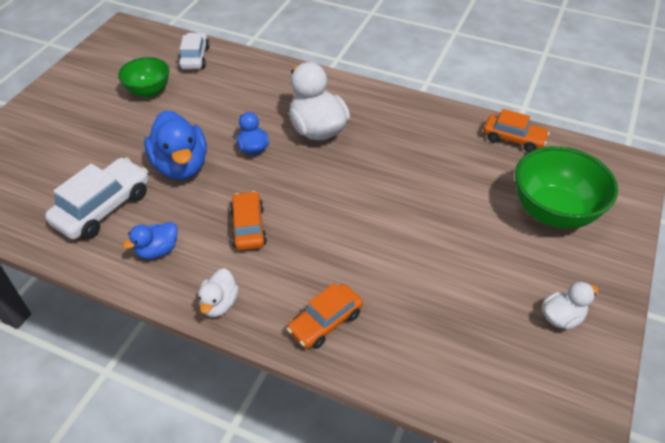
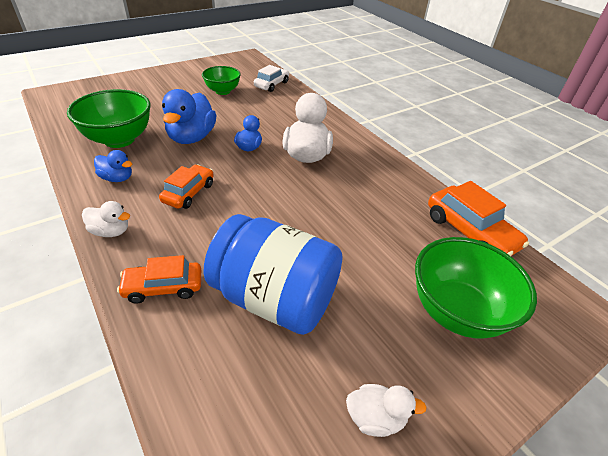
camera: 30 degrees right, 5 degrees down
white car [45,157,149,240] -> green bowl [67,89,151,148]
blue duck [123,222,178,259] -> blue duck turned 150 degrees counterclockwise [94,150,132,182]
white duck [198,268,239,317] -> white duck turned 120 degrees counterclockwise [82,201,130,237]
orange car [484,109,550,152] -> orange car [428,181,529,256], size x1.51
none -> blue jar [204,214,343,335]

